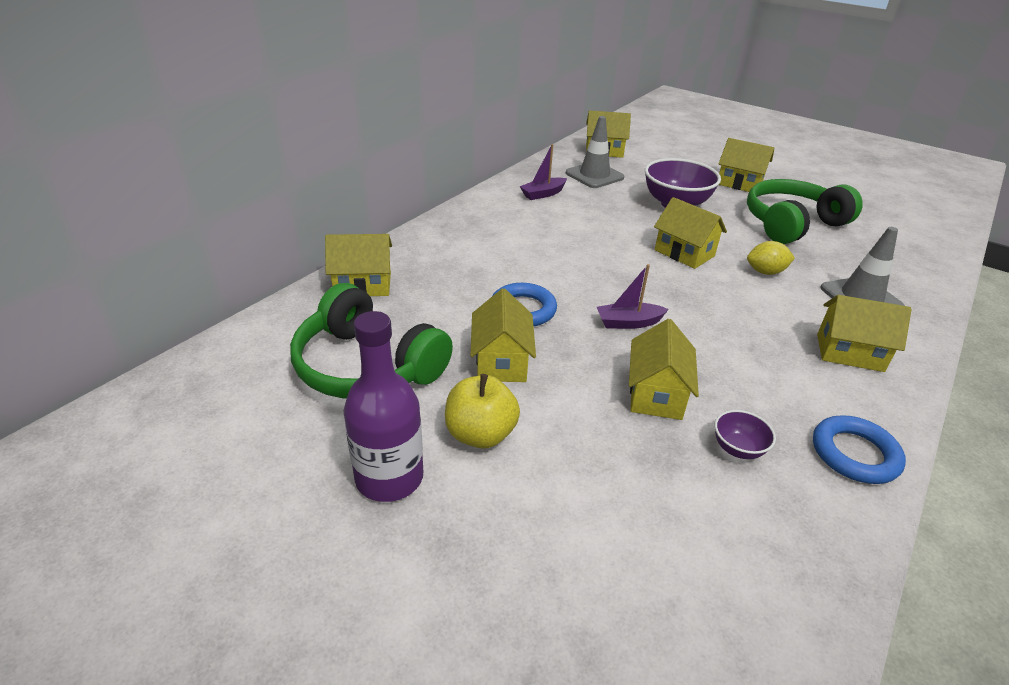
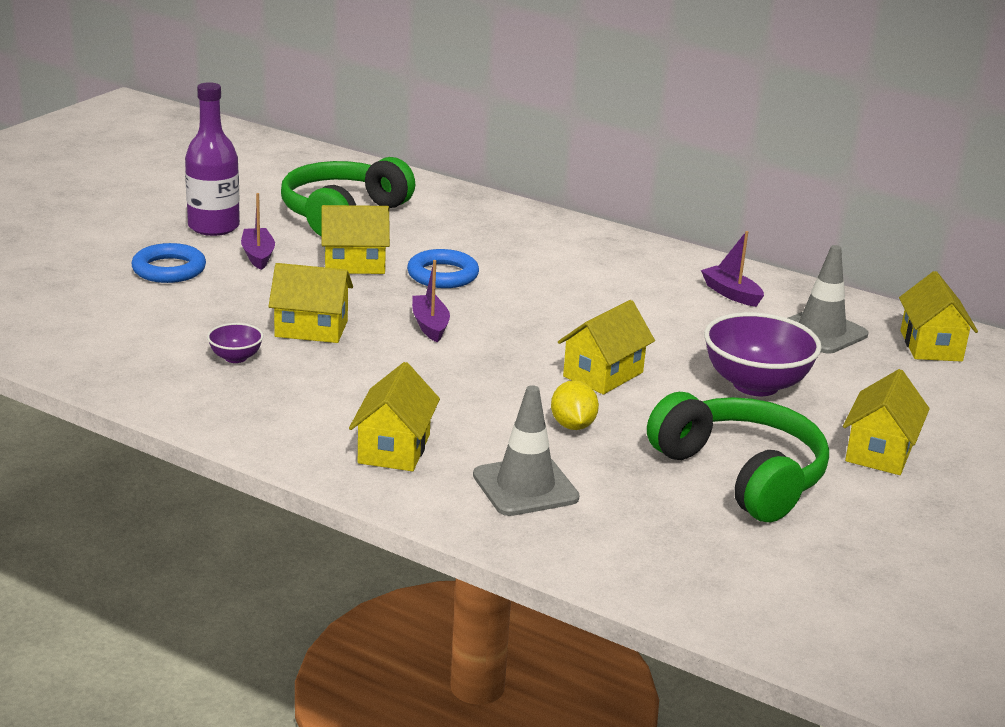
camera: 85 degrees right, 10 degrees down
yellow house [325,234,392,296] -> none
yellow apple [445,374,520,449] -> purple boat [241,193,275,270]
blue ring [813,416,906,484] -> blue ring moved to [131,243,206,283]

